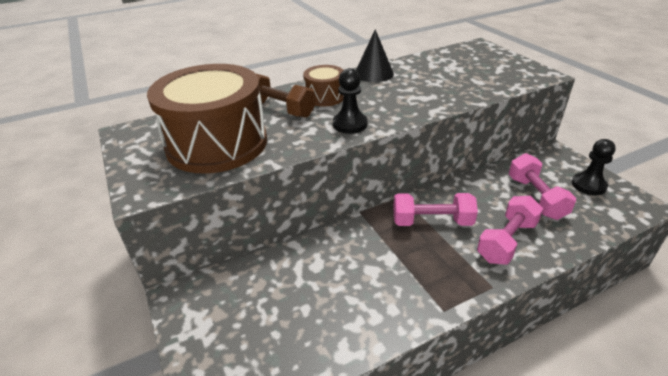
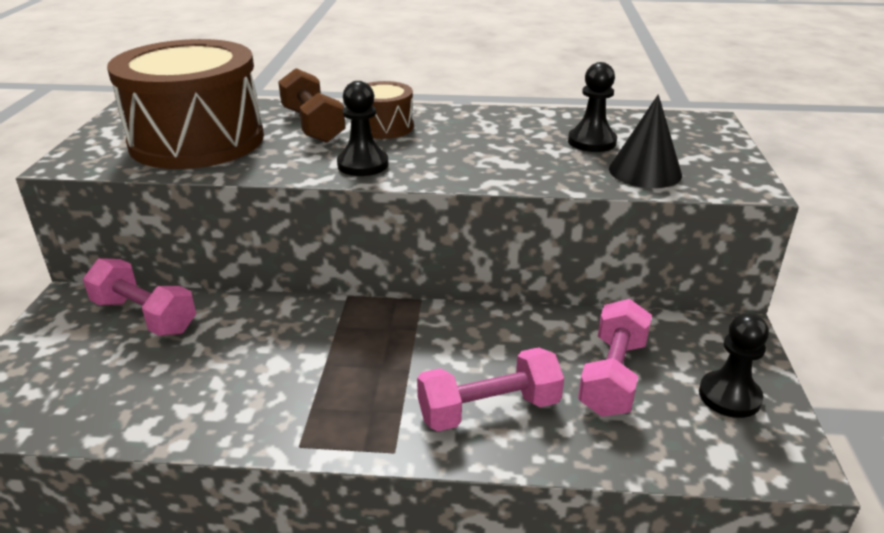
camera: 30 degrees right, 5 degrees down
black cone [356,29,394,82] -> black cone moved to [609,94,682,188]
pink dumbbell [393,193,478,226] -> pink dumbbell moved to [83,258,196,336]
none -> black pawn [568,62,617,152]

